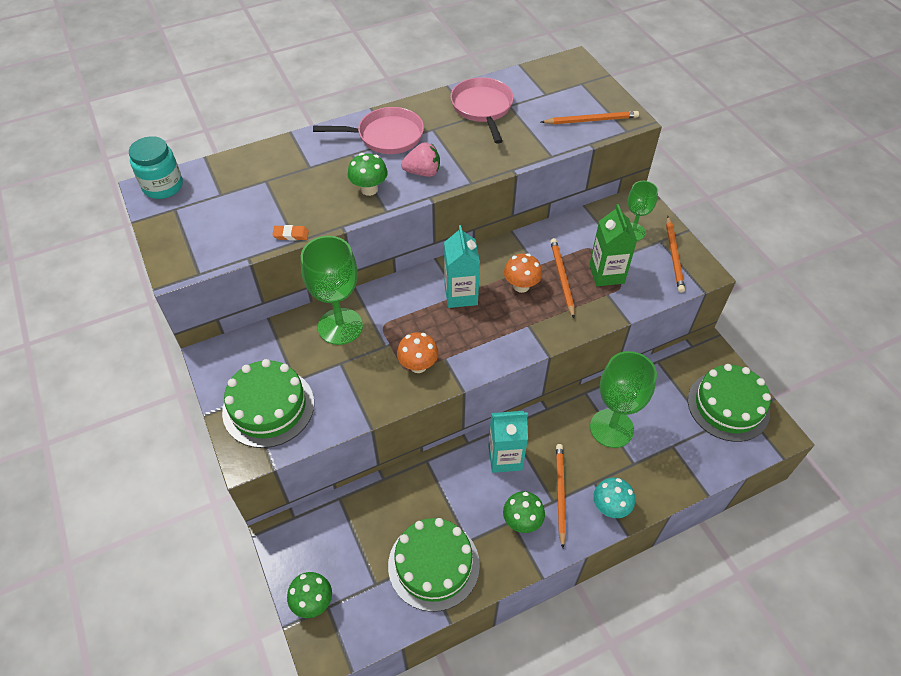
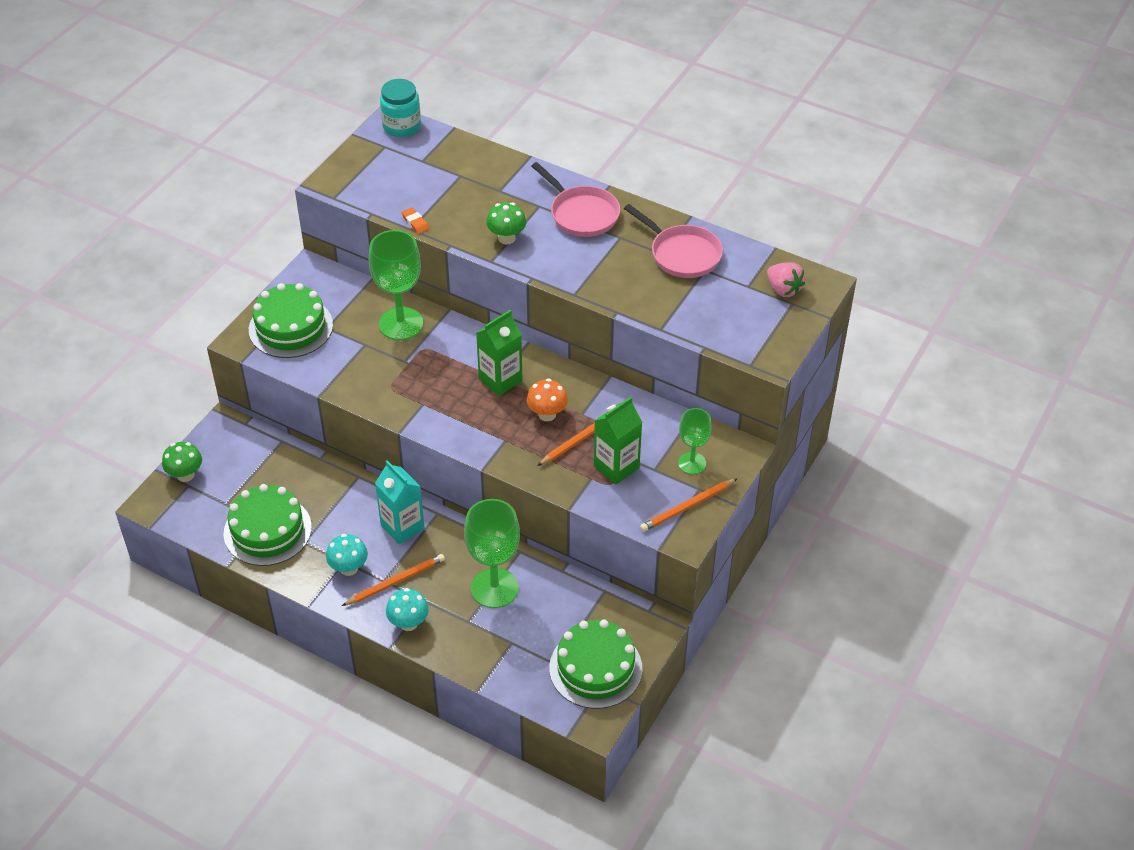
camera: 55 degrees right, 5 degrees down
orange mushroom [397,332,438,373] -> none
pink strawberry [401,142,440,177] -> pink strawberry moved to [767,262,805,297]
turquoise carton [444,225,480,308] -> green carton [476,310,523,396]
pink pan [451,77,514,144] -> pink pan turned 90 degrees clockwise [624,204,723,278]
green mushroom [503,491,545,533] -> turquoise mushroom [326,534,368,576]
orange pencil [541,111,639,124] -> none

